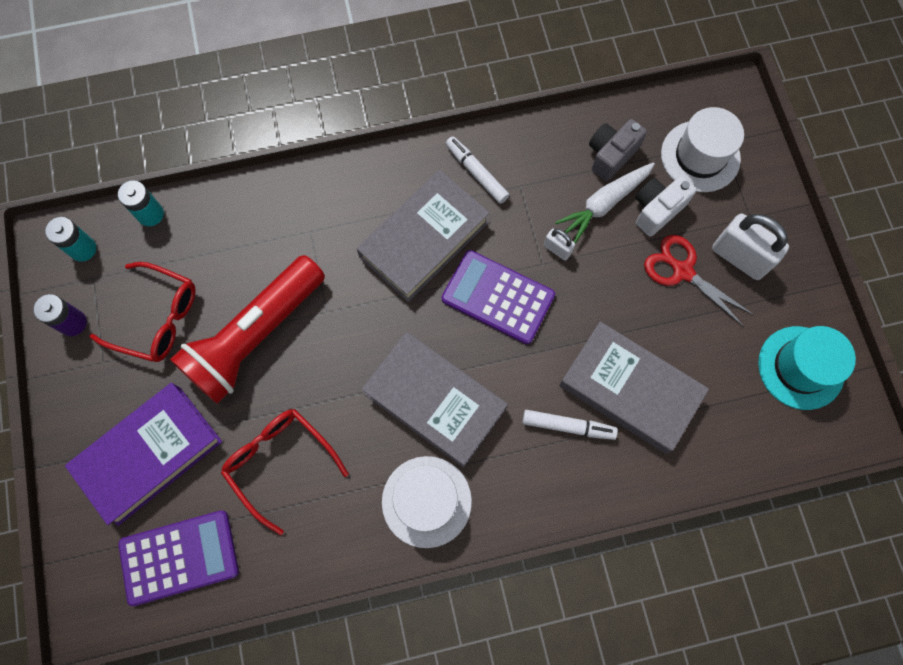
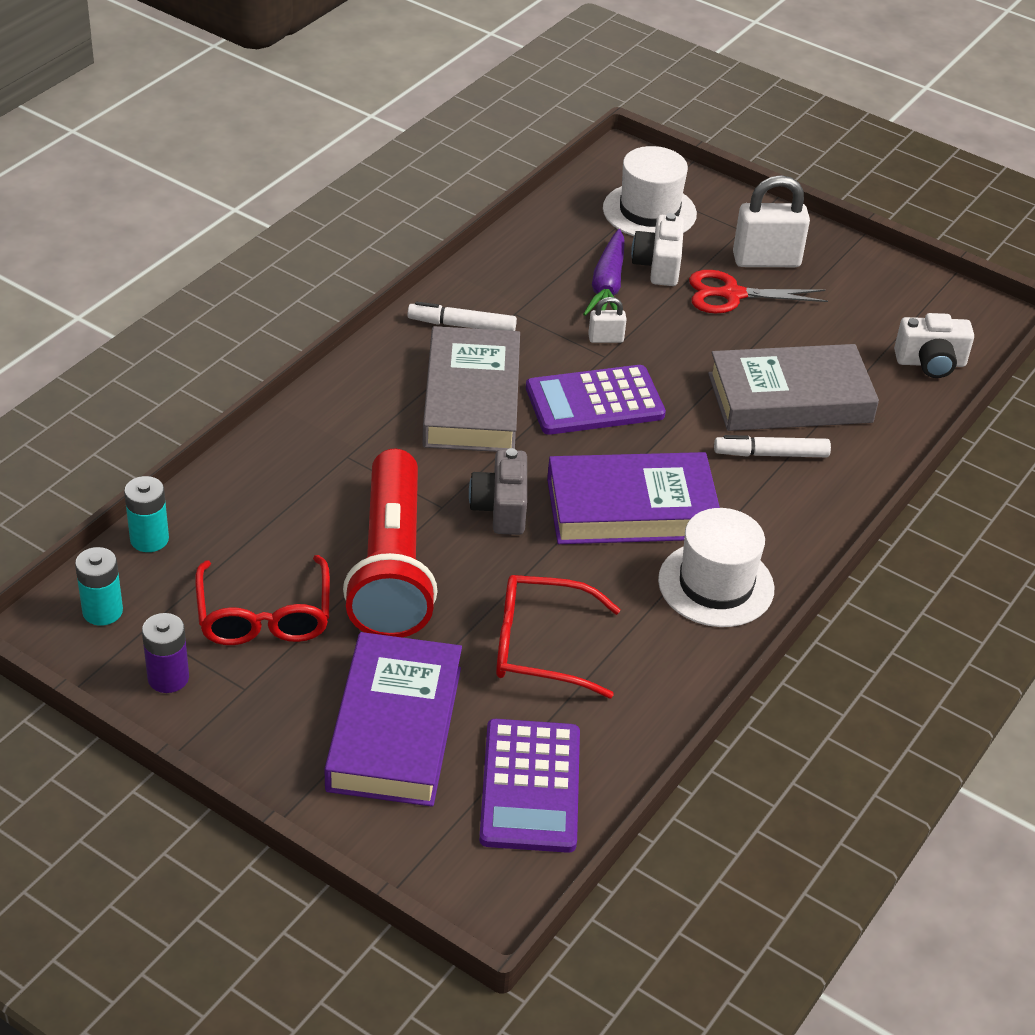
camera: 45 degrees left, 30 degrees down
red glasses [89,262,196,362] -> red glasses turned 105 degrees clockwise [195,555,330,645]
purple calculator [118,510,239,606] -> purple calculator turned 150 degrees clockwise [479,719,580,853]
grey book [361,332,508,468] -> purple book [547,452,720,544]
white marker [522,410,618,440] -> white marker turned 150 degrees counterclockwise [714,435,831,457]
white carrot [555,163,655,244] -> purple carrot [583,229,625,316]
grey camera [589,119,647,181] -> grey camera moved to [469,448,527,535]
turquoise hat [758,326,856,410] -> none
none -> white camera [894,313,974,378]

